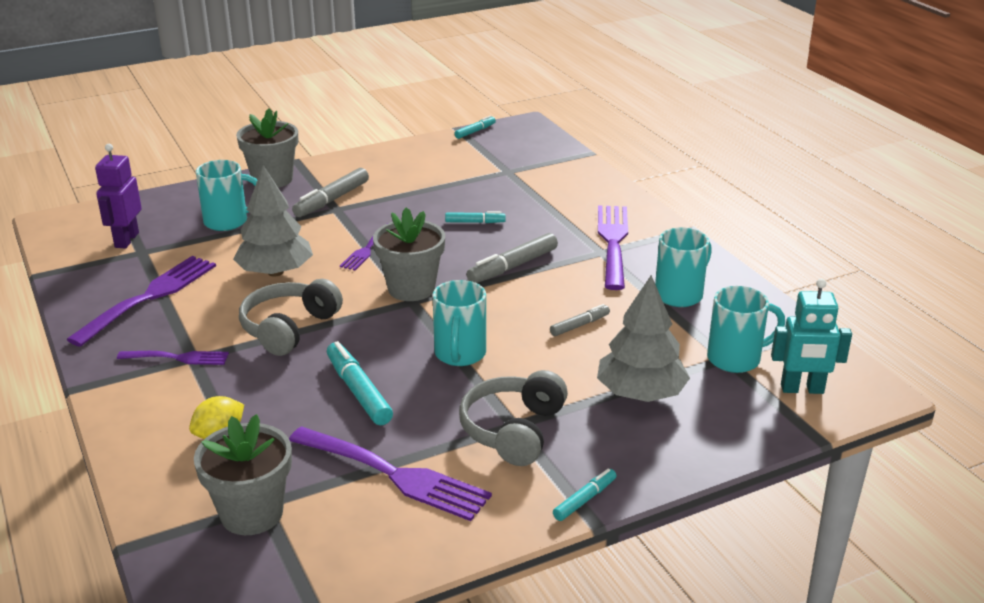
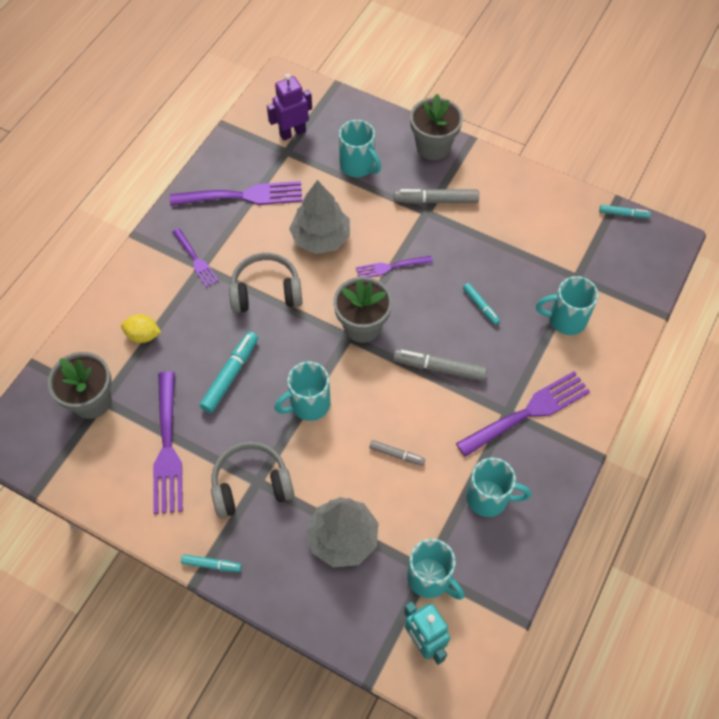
camera: 55 degrees right, 30 degrees up
none -> turquoise mug [536,276,598,335]

